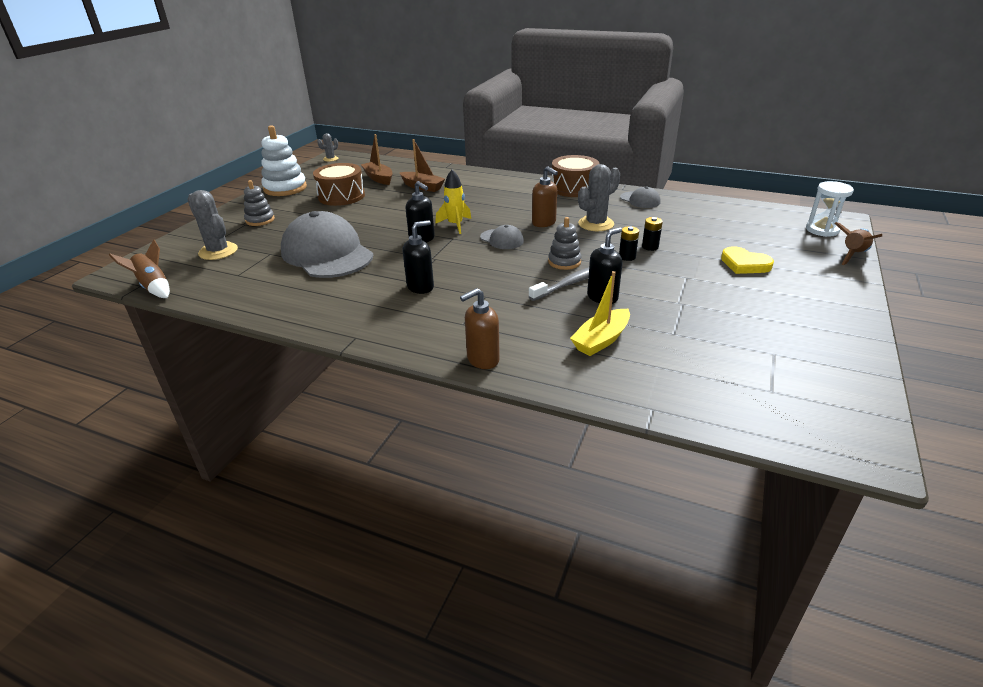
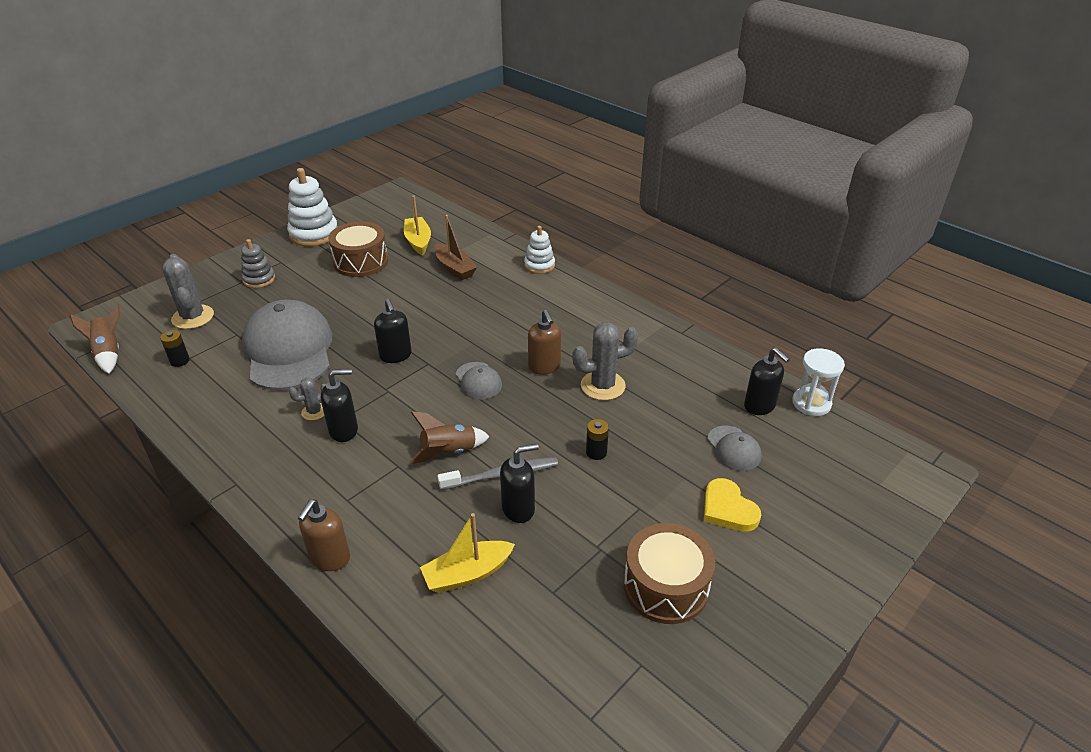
camera: 20 degrees right, 5 degrees up
grey cactus [317,133,338,162] -> grey cactus moved to [289,378,326,420]
brown boat [361,134,393,185] -> yellow boat [404,195,431,255]
yellow rocket [435,169,471,234] -> none
brown soap dispenser [460,288,500,369] -> brown soap dispenser turned 60 degrees counterclockwise [298,499,350,571]
grey stacking toy [548,217,582,270] -> none
brown drum [552,155,599,197] -> brown drum moved to [624,523,715,624]
grey cap [620,187,660,208] -> grey cap moved to [707,426,762,471]
black battery [642,217,663,251] -> black battery moved to [160,330,190,367]
white hourglass [806,181,854,237] -> white hourglass moved to [792,348,845,416]
brown rocket [834,222,882,265] -> brown rocket moved to [409,412,490,464]
none -> white stacking toy [524,226,555,274]
none -> black soap dispenser [744,348,790,415]

